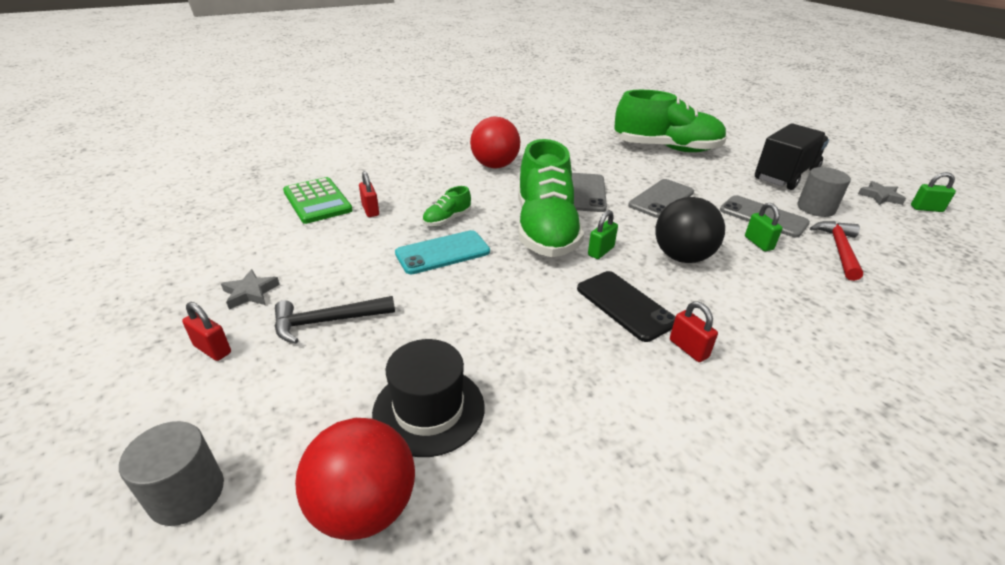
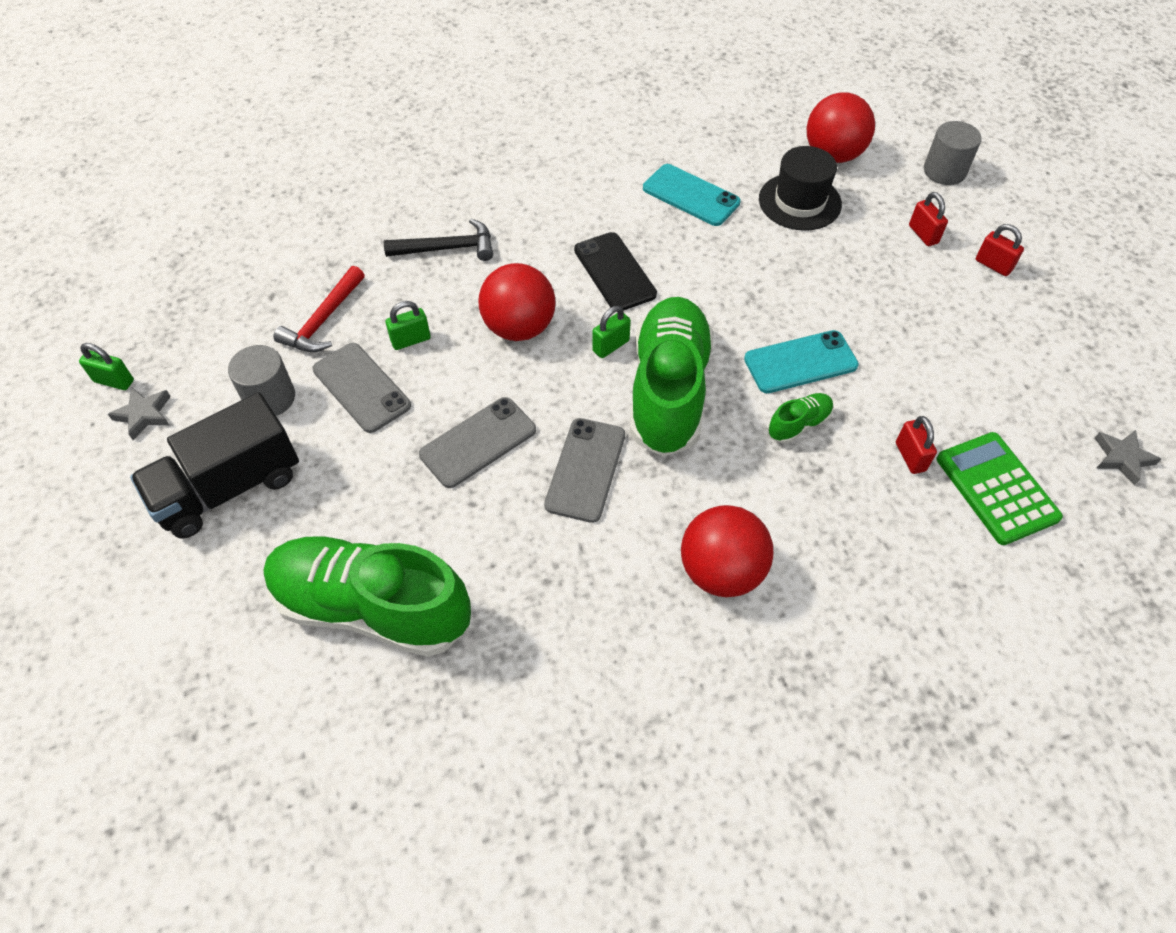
camera: 170 degrees left, 20 degrees up
grey star [221,269,280,310] -> grey star moved to [1094,430,1161,486]
black hammer [274,296,395,344] -> black hammer moved to [384,219,493,261]
black ball [656,197,725,263] -> red ball [478,263,556,341]
red padlock [670,301,718,362] -> red padlock moved to [909,192,948,246]
green padlock [745,203,783,251] -> green padlock turned 75 degrees clockwise [385,301,431,350]
none -> turquoise phone [643,164,741,226]

